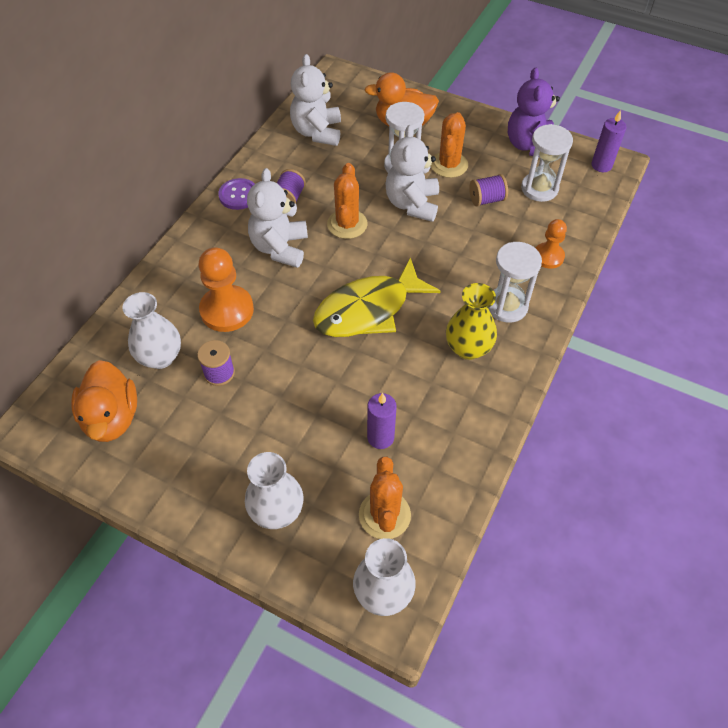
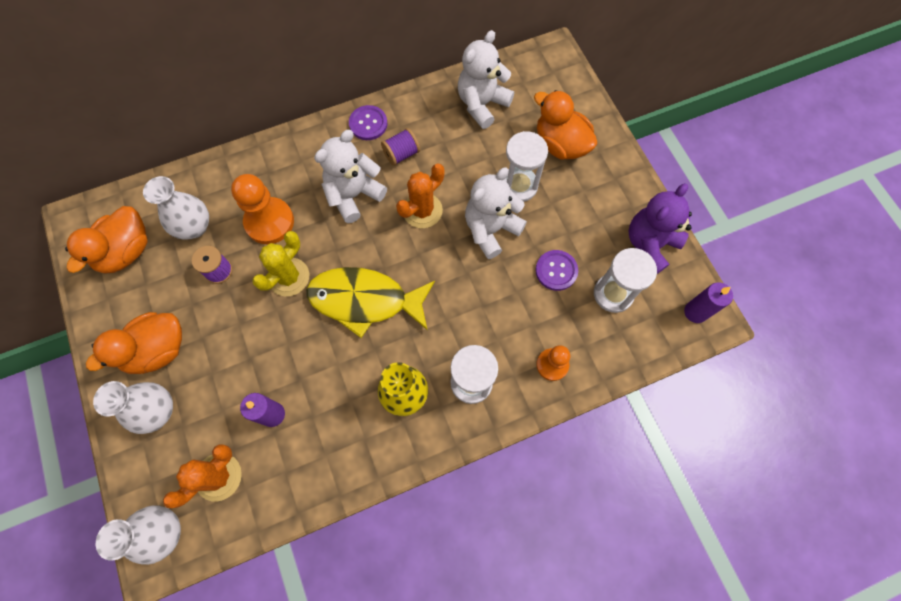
camera: 40 degrees right, 15 degrees up
orange cactus [431,112,468,178] -> none
purple spool [469,174,508,207] -> purple button [535,250,578,291]
none -> orange duck [86,312,182,374]
none -> yellow cactus [252,231,309,296]

